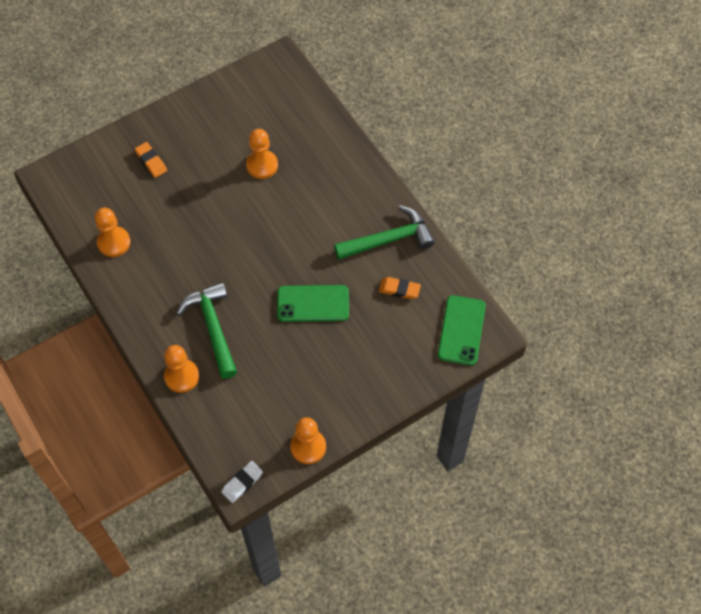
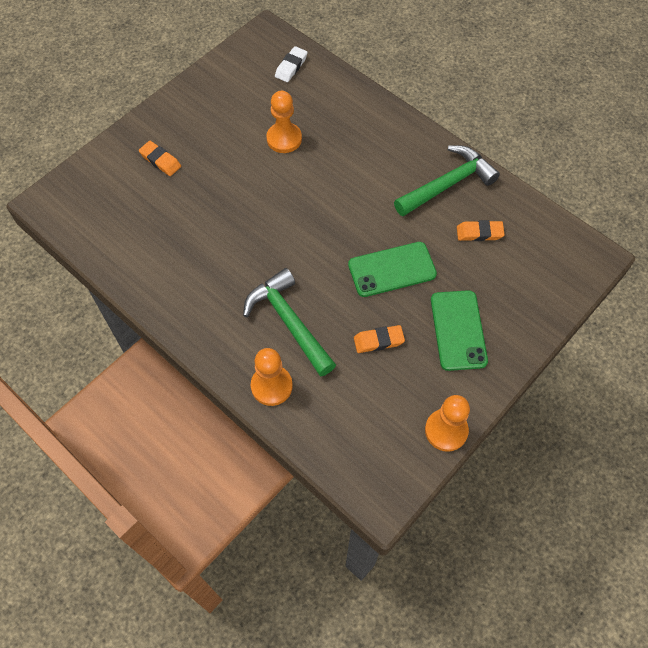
camera: 15 degrees left, 0 degrees up
orange pawn [95,208,130,257] -> none
white eraser [221,461,263,503] -> white eraser moved to [275,46,308,82]
green phone [438,295,486,365] -> green phone moved to [431,290,488,371]
none -> orange eraser [354,325,405,353]

